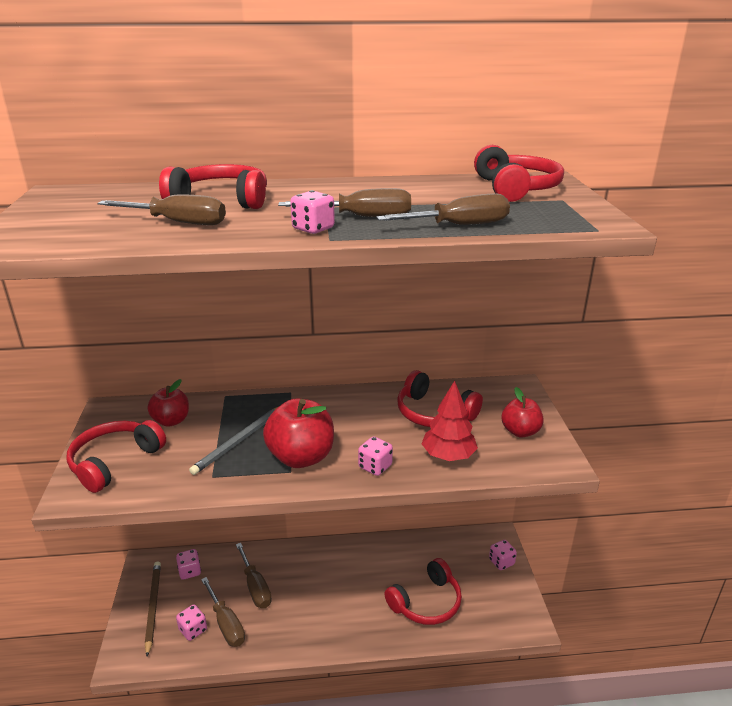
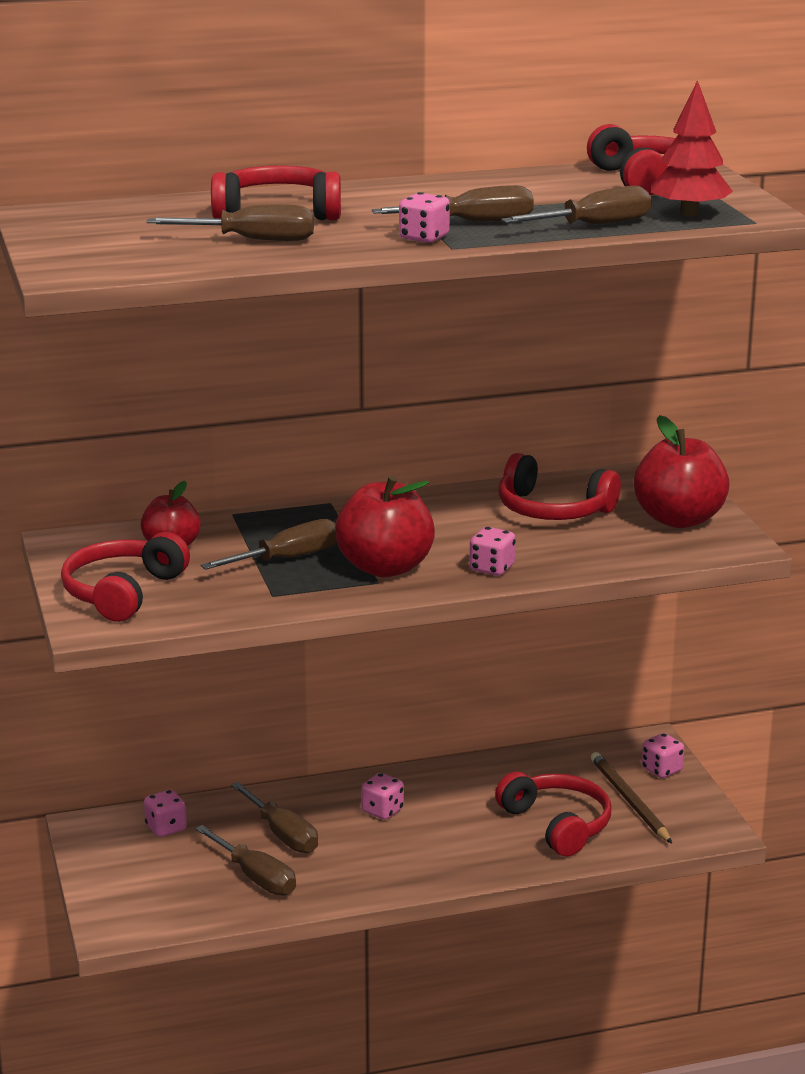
camera: 10 degrees left, 5 degrees down
brown pencil [145,562,161,657] -> brown pencil moved to [591,752,672,843]
pink dice [176,604,207,641] -> pink dice moved to [361,773,404,820]
grey pencil [189,407,278,475] -> brown screwdriver [201,519,337,570]
red headphones [384,558,462,625] -> red headphones turned 75 degrees counterclockwise [495,771,611,856]
red tree [422,381,478,461] -> red tree moved to [651,80,733,216]
red apple [502,387,544,438] -> red apple [634,415,730,528], size x1.63

